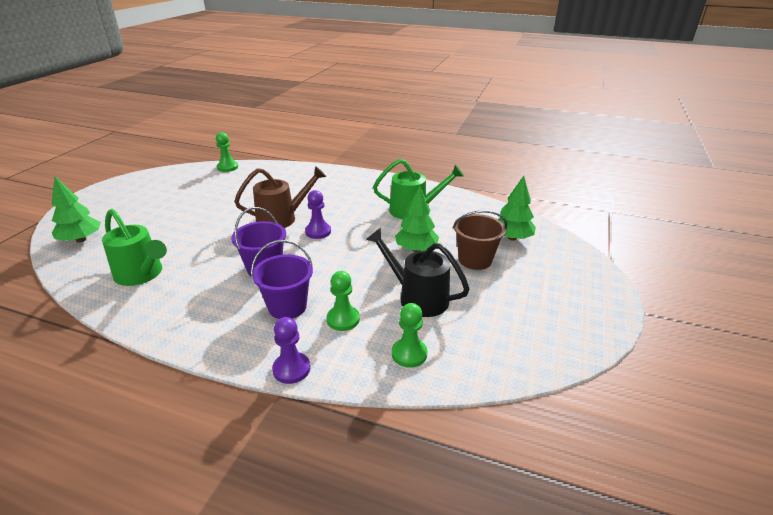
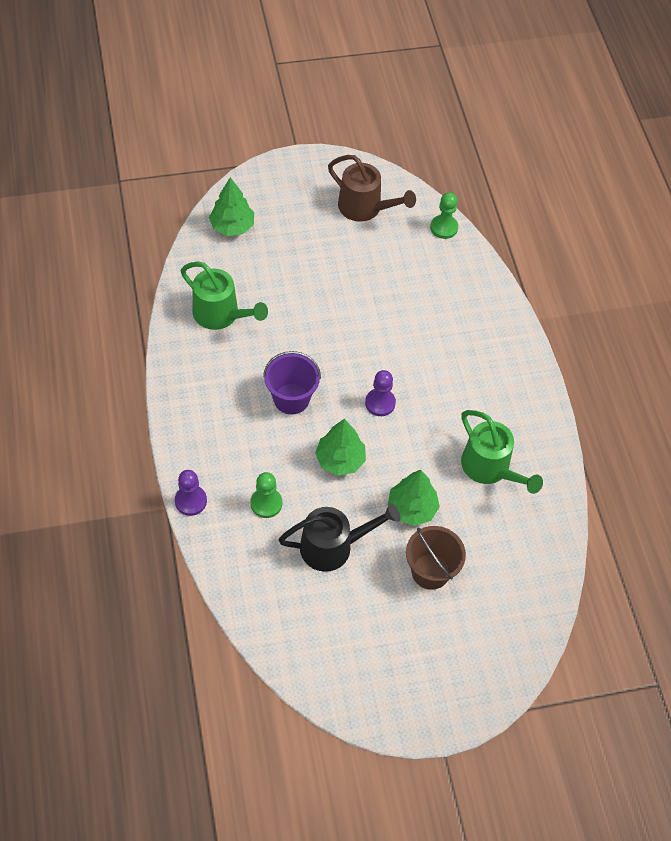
camera: 55 degrees right, 25 degrees up
green watering can [102,209,167,286] -> green watering can turned 60 degrees counterclockwise [181,262,268,330]
brown watering can [234,166,326,228] -> brown watering can moved to [328,155,416,222]
purple bucket [251,240,313,319] -> none
black watering can [366,228,470,317] -> black watering can turned 75 degrees clockwise [279,503,400,572]
green pawn [392,303,427,368] -> none
green tree [498,176,536,241] -> green tree moved to [315,419,366,476]

